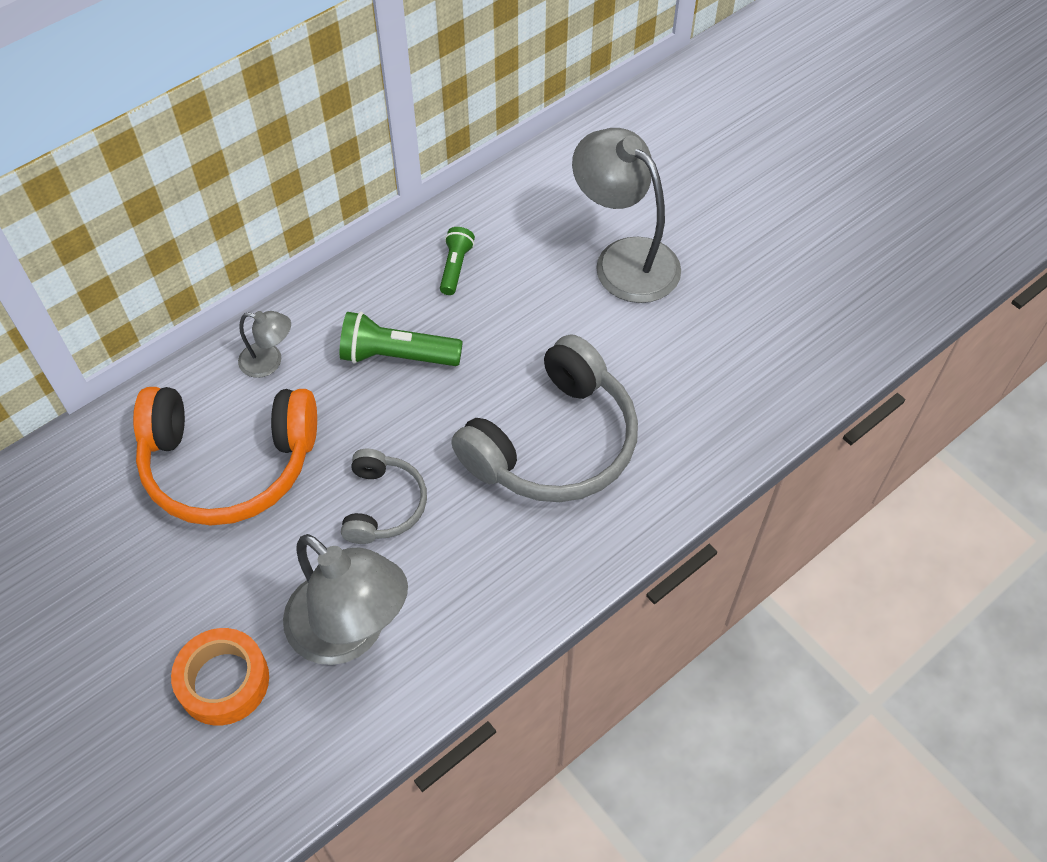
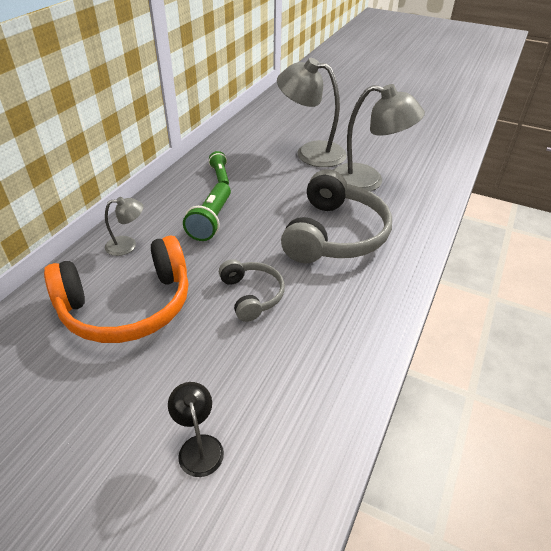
camera: 25 degrees left, 15 degrees down
orange tape [171,628,269,725] -> black lamp [168,382,224,477]
grey lamp [283,534,408,665] -> grey lamp moved to [333,84,425,192]
green flashlight [340,312,463,366] -> green flashlight turned 60 degrees counterclockwise [183,182,231,241]

